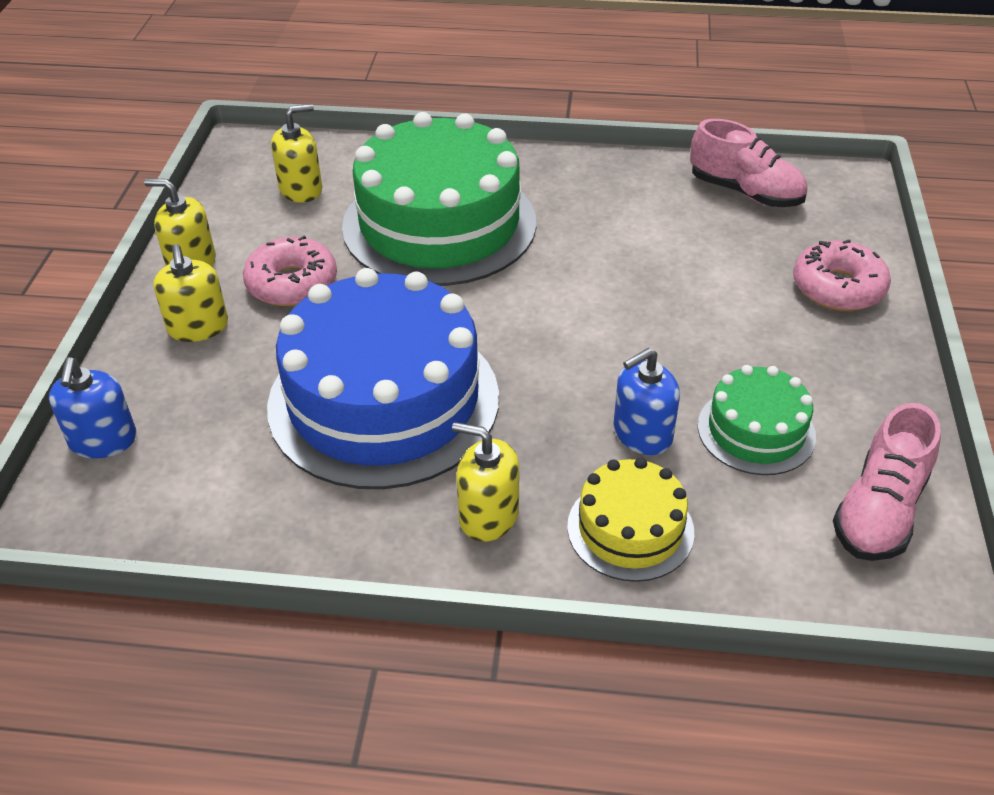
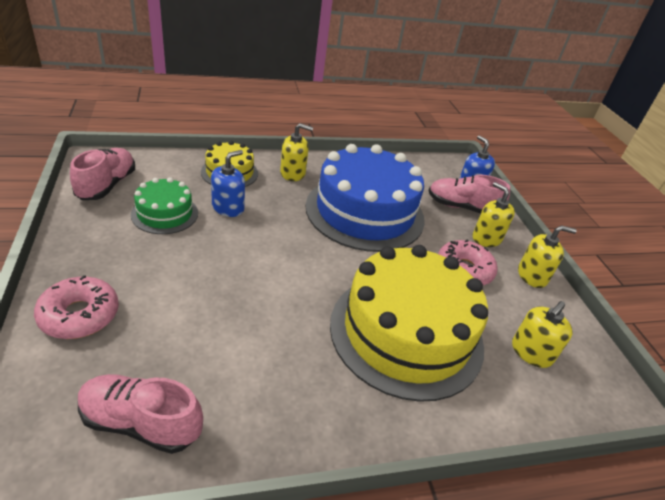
camera: 155 degrees right, 5 degrees down
green cake [342,112,536,286] -> yellow cake [330,245,488,402]
none -> pink shoe [428,175,510,214]

